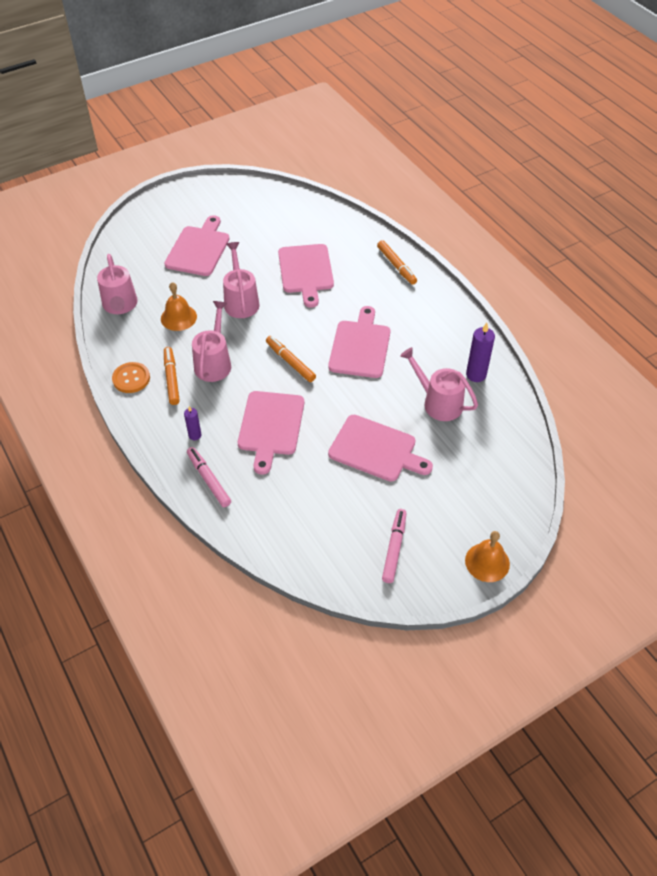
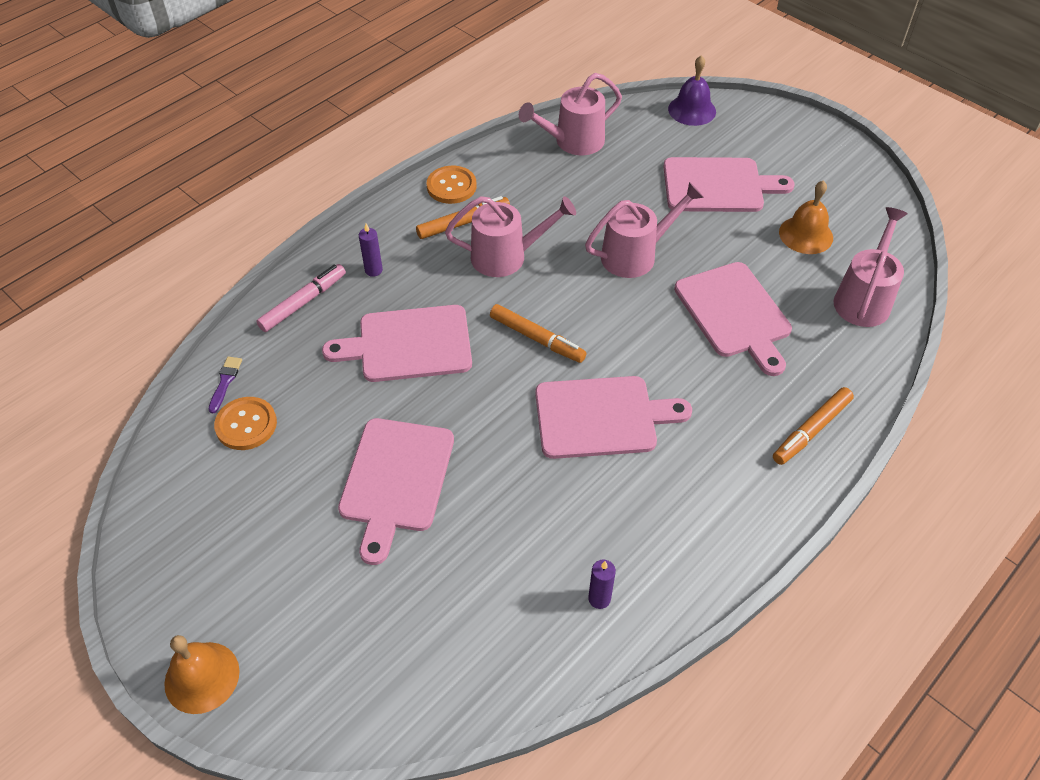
camera: 75 degrees right, 0 degrees up
orange bell [161,282,197,331] -> orange bell moved to [779,181,833,254]
orange marker [266,336,316,382] -> orange marker turned 90 degrees clockwise [490,304,587,363]
pink cutting board [278,244,334,308] -> pink cutting board turned 90 degrees counterclockwise [674,262,792,376]
pink marker [382,509,407,583] -> none
pink watering can [400,347,478,421] -> pink watering can moved to [833,207,908,327]
purple candle [466,323,495,382] -> purple candle [588,560,616,609], size x0.60
none -> purple brush [208,357,242,414]
none -> orange button [214,397,277,450]
none -> purple bell [668,55,716,126]

